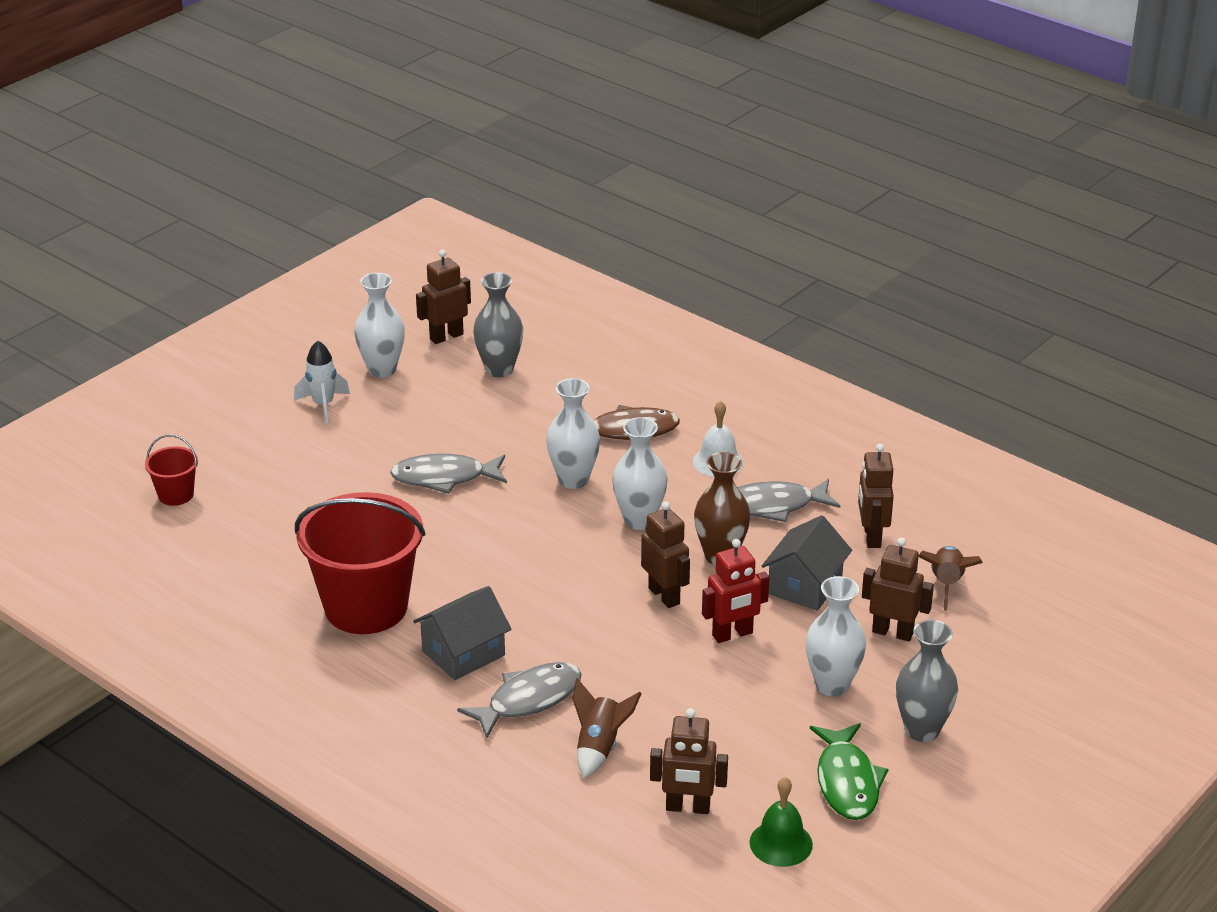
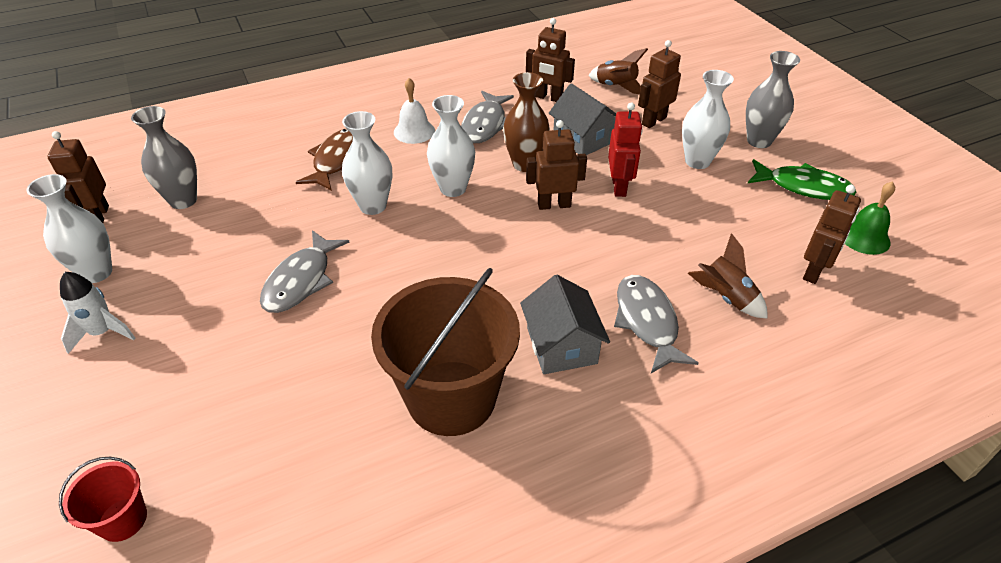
camera: 65 degrees left, 10 degrees up
red bucket [295,492,426,634] -> brown bucket [371,268,520,436]

